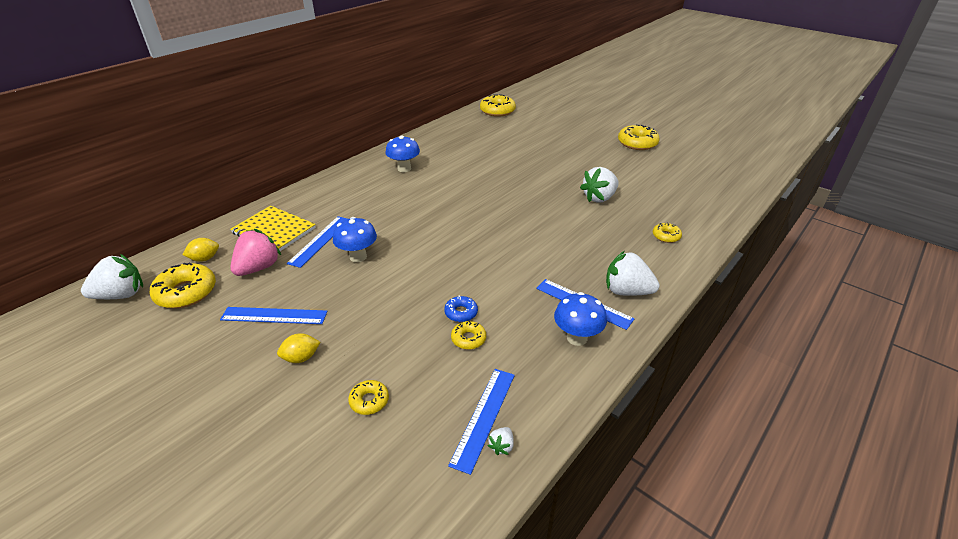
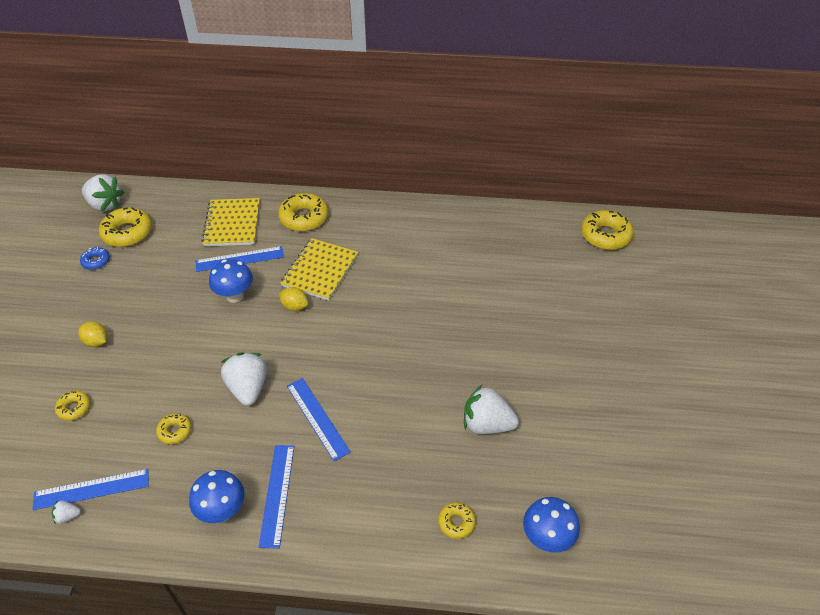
camera: 55 degrees right, 10 degrees up
yellow lemon [182,238,219,262] -> yellow lemon moved to [279,287,309,311]
blue ruler [220,307,327,324] -> blue ruler moved to [287,378,351,461]
pink strawberry [230,229,281,276] -> none
blue mushroom [385,135,420,172] -> blue mushroom moved to [523,497,580,553]
blue donut [444,296,478,322] -> blue donut moved to [80,247,110,270]
white strawberry [606,251,660,296] -> white strawberry moved to [221,352,267,406]
yellow donut [618,124,660,150] -> yellow donut moved to [278,193,329,232]
none -> yellow notebook [280,238,358,301]

